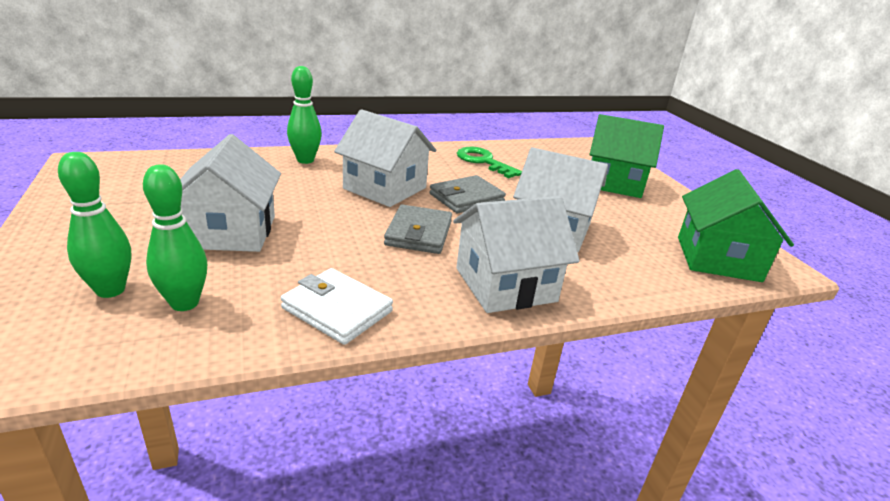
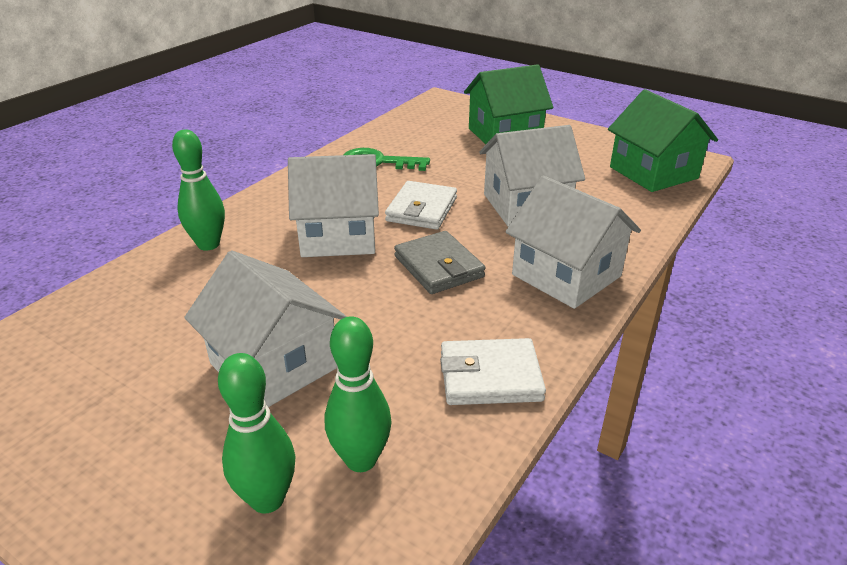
camera: 35 degrees left, 5 degrees up
grey wallet [430,175,506,213] -> white wallet [385,181,457,230]
white house [453,196,580,313] -> white house turned 75 degrees counterclockwise [506,176,641,309]

